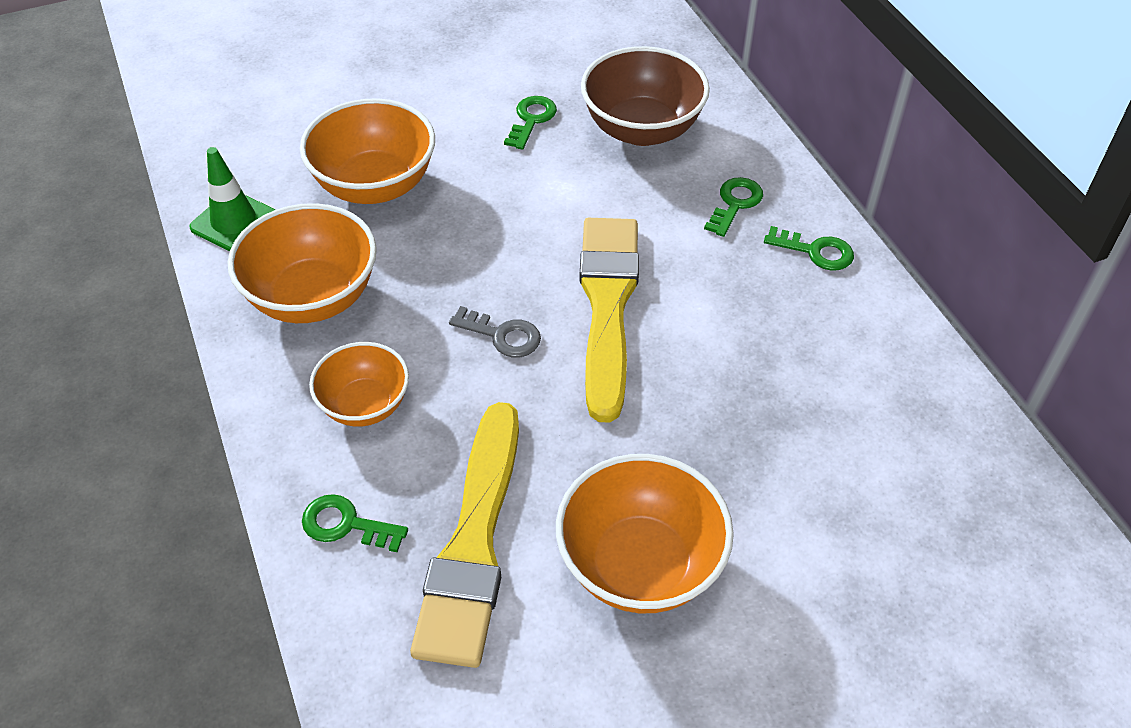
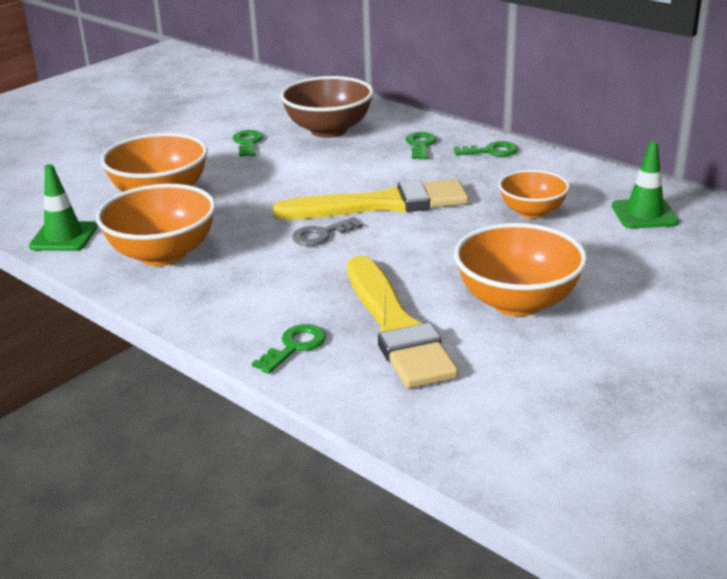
camera: 25 degrees left, 20 degrees down
green key [302,494,408,552] -> green key turned 135 degrees clockwise [252,324,326,374]
orange bowl [309,342,409,427] -> orange bowl moved to [499,170,570,219]
grey key [449,306,541,357] -> grey key turned 150 degrees clockwise [292,217,363,246]
yellow brush [579,218,639,423] -> yellow brush turned 105 degrees clockwise [273,180,469,220]
none -> green traffic cone [612,141,679,228]

